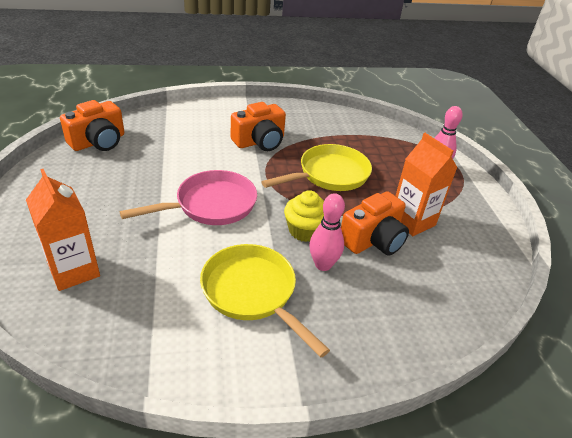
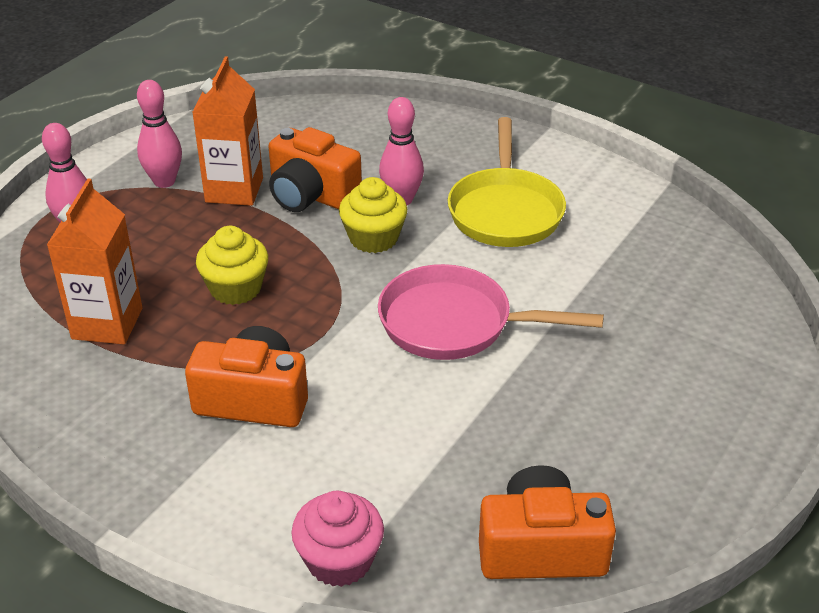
camera: 135 degrees left, 0 degrees up
orange carton [26,169,100,291] -> orange carton moved to [47,179,143,344]
yellow pan [262,144,372,191] -> yellow cupcake [196,226,268,305]
orange camera [341,191,409,256] -> orange camera turned 150 degrees counterclockwise [268,127,362,212]
none -> pink bowling pin [137,80,182,188]
none -> pink cupcake [291,491,384,587]

